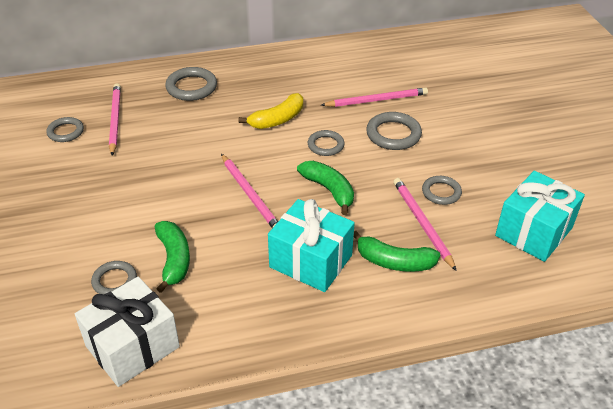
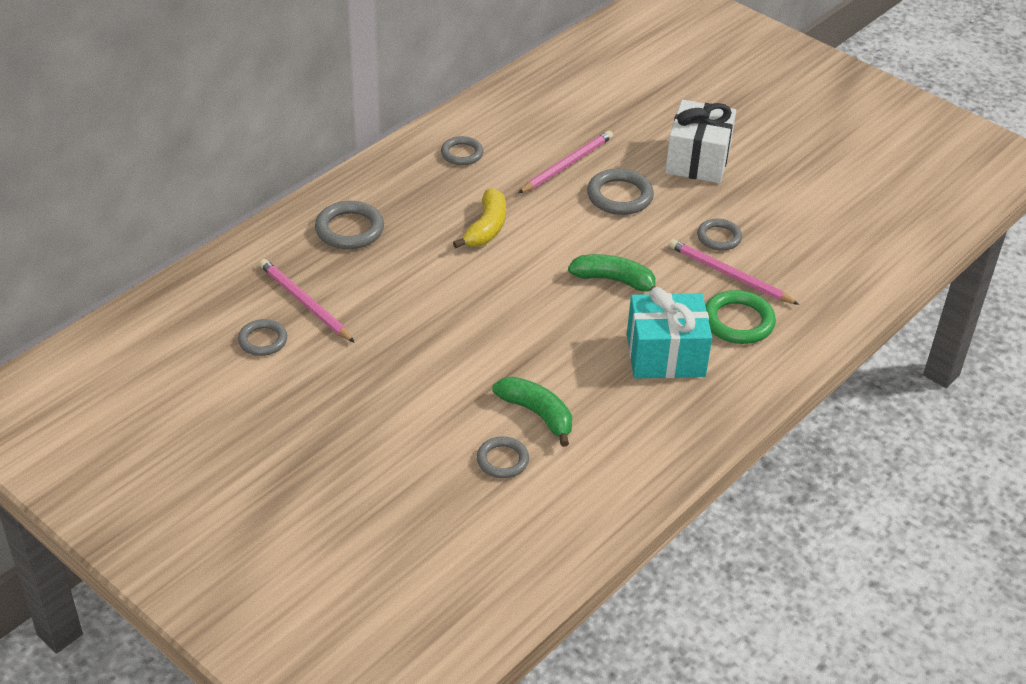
camera: 35 degrees left, 0 degrees up
white gift [75,277,180,387] -> white gift moved to [665,100,736,183]
pink pencil [221,154,278,228] -> none
grey ring [308,130,344,156] -> grey ring moved to [441,136,483,165]
green banana [354,231,441,272] -> green ring [705,290,776,344]
turquoise gift [495,171,585,262] -> none

